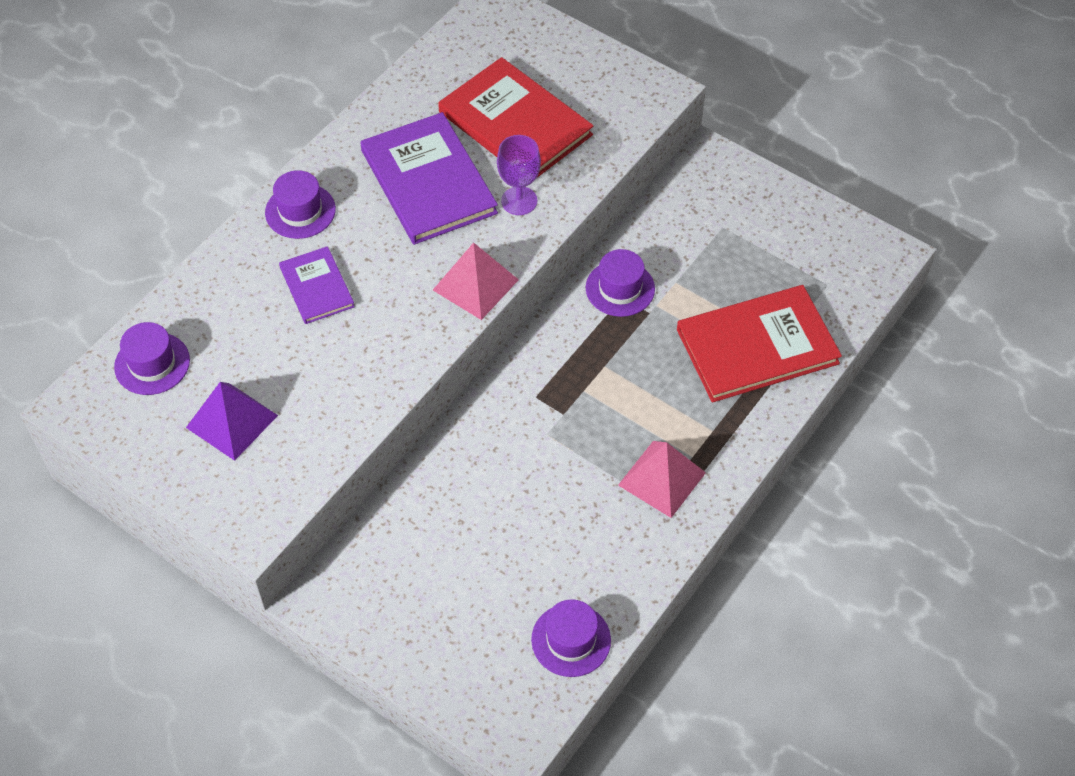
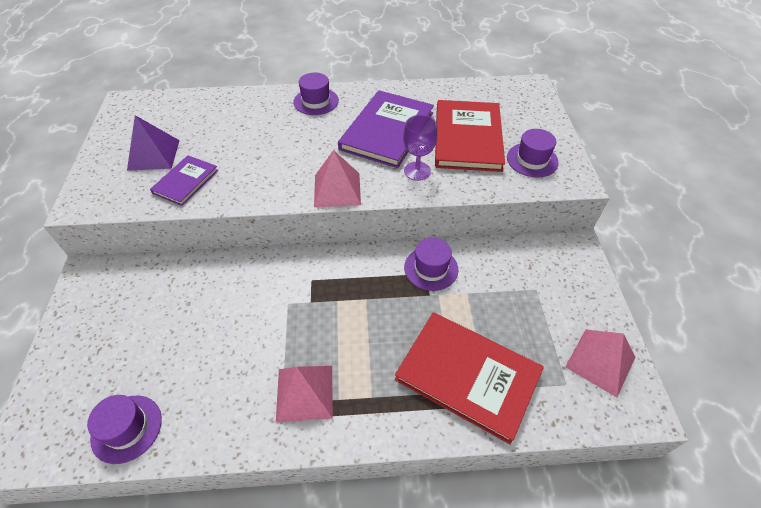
camera: 50 degrees right, 5 degrees down
purple hat [114,322,190,395] -> purple hat moved to [507,129,559,178]
purple book [279,246,355,324] -> purple book moved to [150,155,218,206]
none -> pink pyramid [565,329,635,397]

